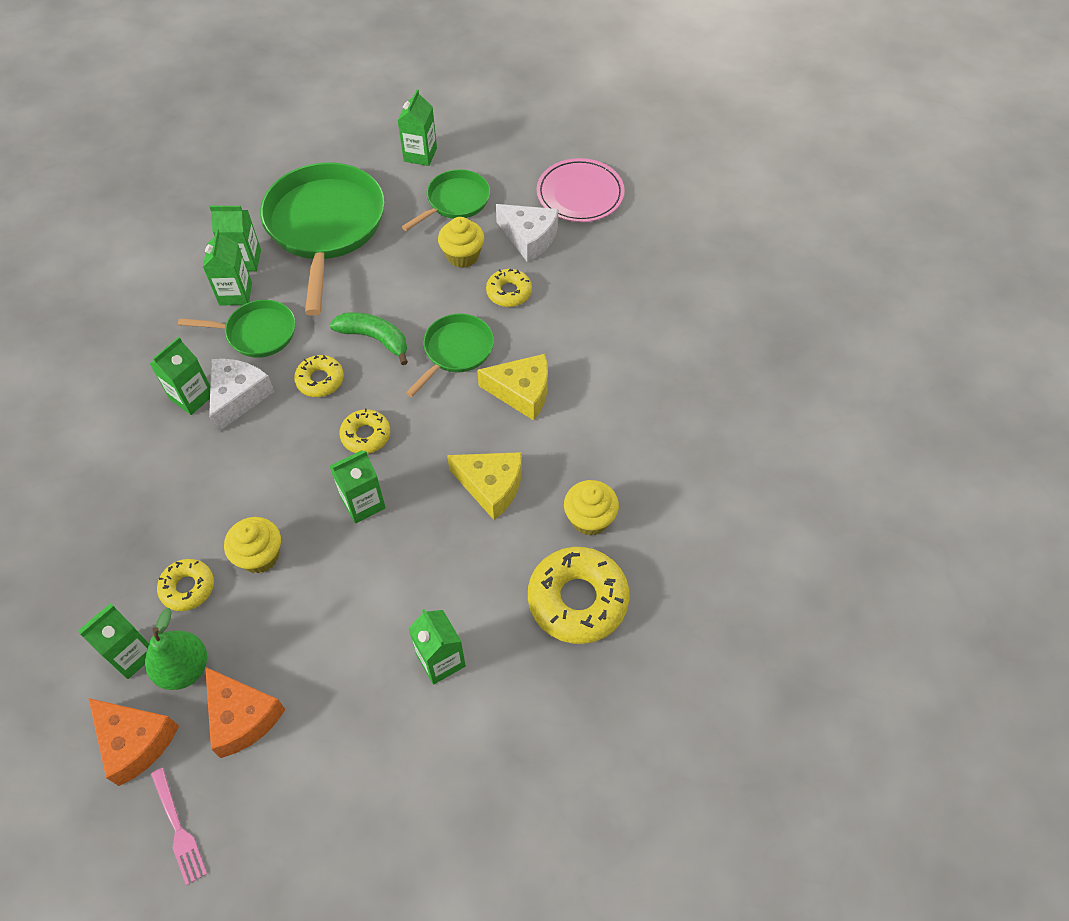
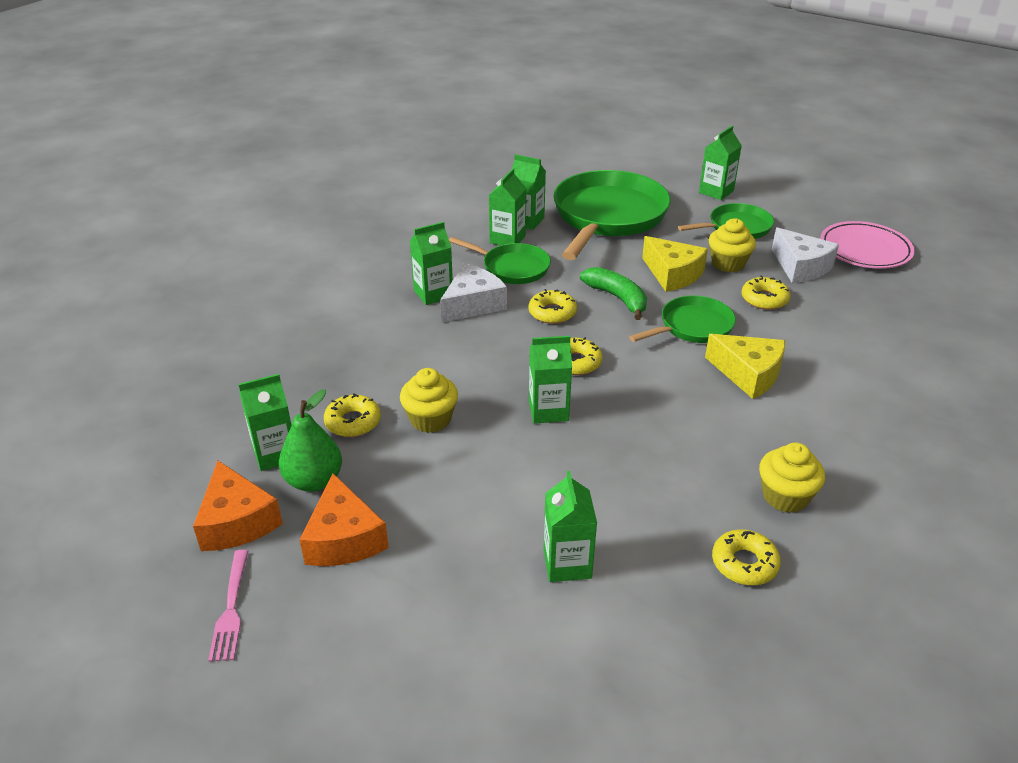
camera: 25 degrees right, 20 degrees down
yellow cheese [447,452,522,520] -> yellow cheese moved to [642,236,708,292]
yellow donut [528,547,630,644] -> yellow donut [712,529,781,585], size x0.55

